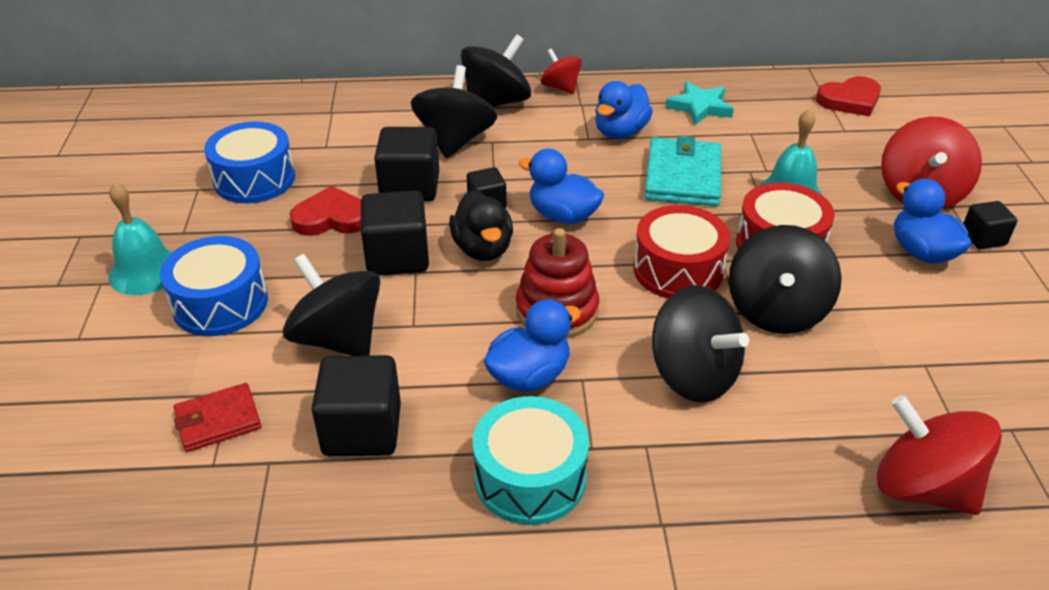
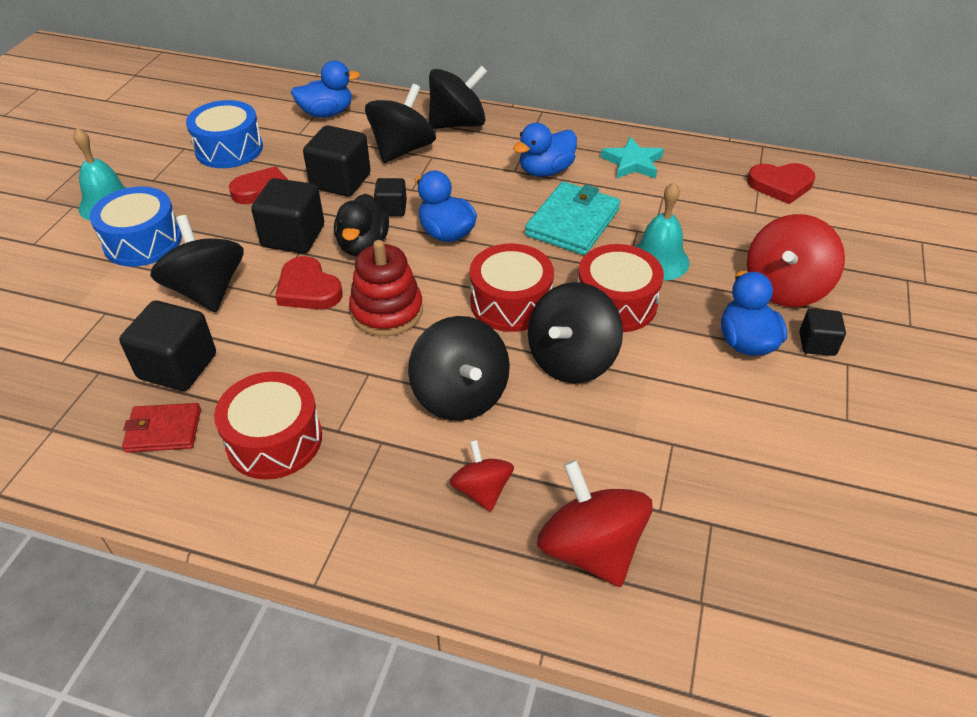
camera: 20 degrees right, 5 degrees up
red wallet [173,383,261,452] -> red wallet moved to [122,403,201,452]
turquoise drum [473,396,589,525] -> red drum [214,372,322,480]
blue duck [483,299,581,392] -> blue duck moved to [291,61,360,118]
red spinning top [541,48,582,94] -> red spinning top moved to [449,440,514,512]
none -> red heart [275,256,343,310]

